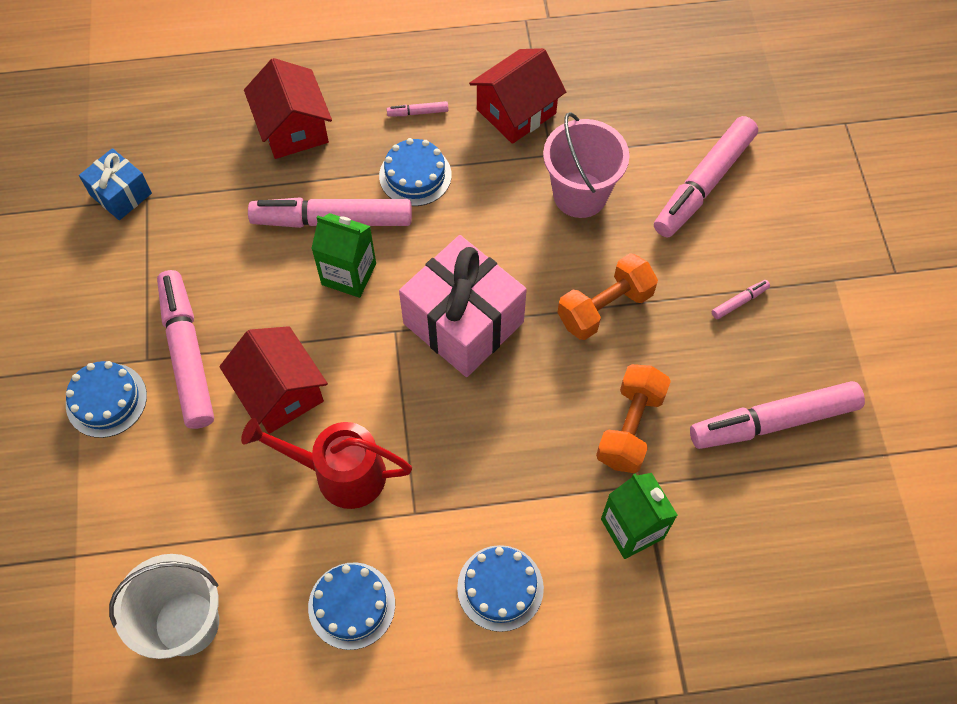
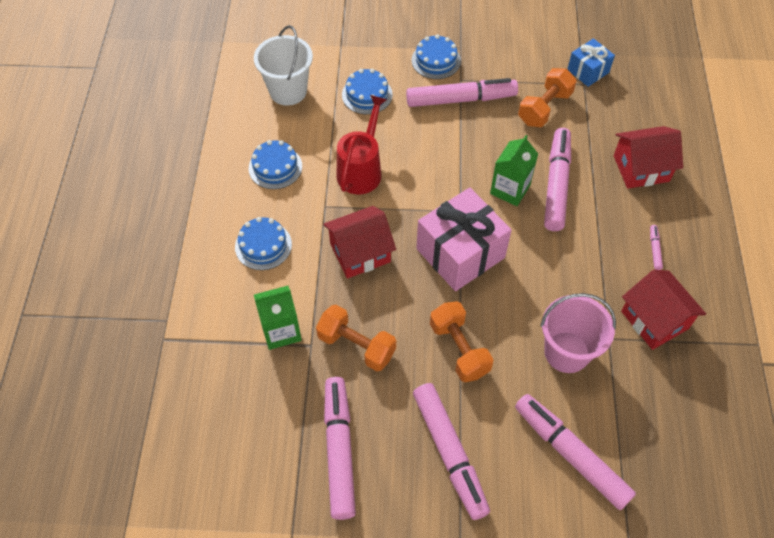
camera: 100 degrees right, 5 degrees down
red house [219,326,328,434] -> red house moved to [323,206,396,279]
blue cake [379,138,452,206] -> blue cake moved to [342,69,393,114]
pink marker [712,280,770,319] -> pink marker [413,383,490,520], size x2.48
none -> orange dumbbell [518,68,577,127]

